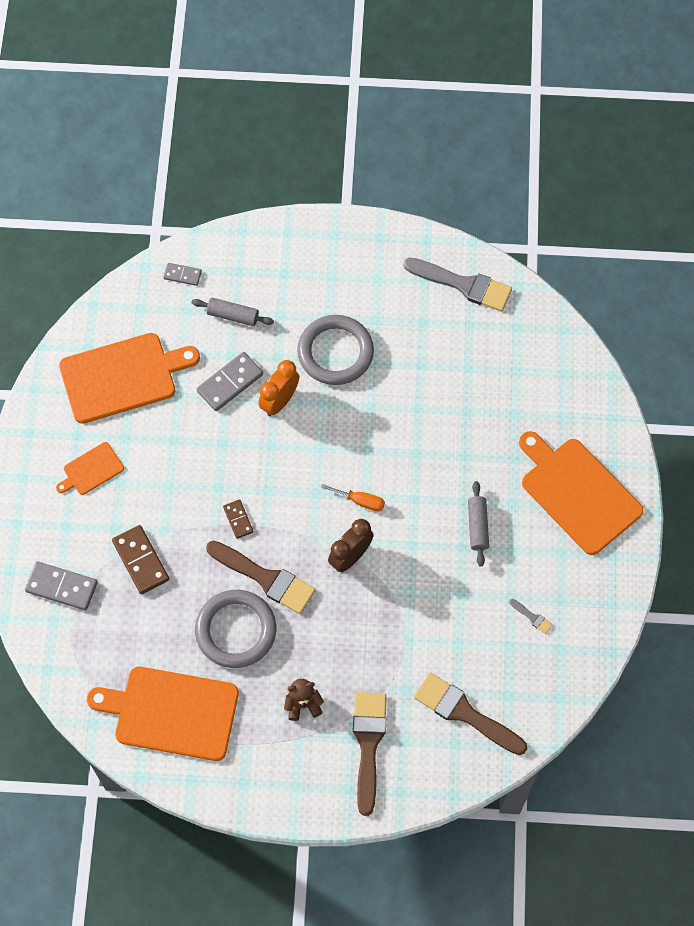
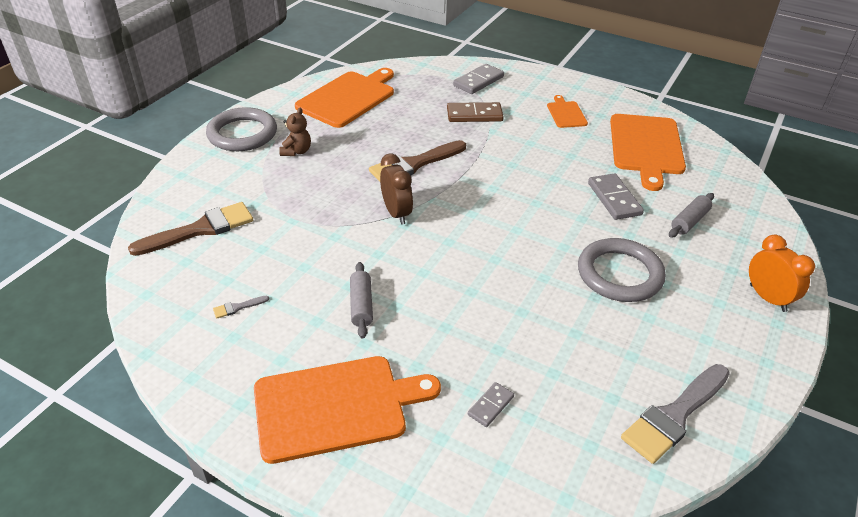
camera: 115 degrees right, 25 degrees down
grey domino [163,263,202,286] -> grey domino moved to [468,382,514,427]
grey ring [195,590,276,668] -> grey ring moved to [206,107,277,151]
brown domino [223,499,254,539] -> none
orange clock [258,360,299,416] -> orange clock moved to [749,235,815,312]
orange screwdriver [321,484,385,511] -> none
brown brush [353,692,387,816] -> none
grey rolling pin [468,481,489,566] -> grey rolling pin turned 60 degrees clockwise [350,262,373,339]

